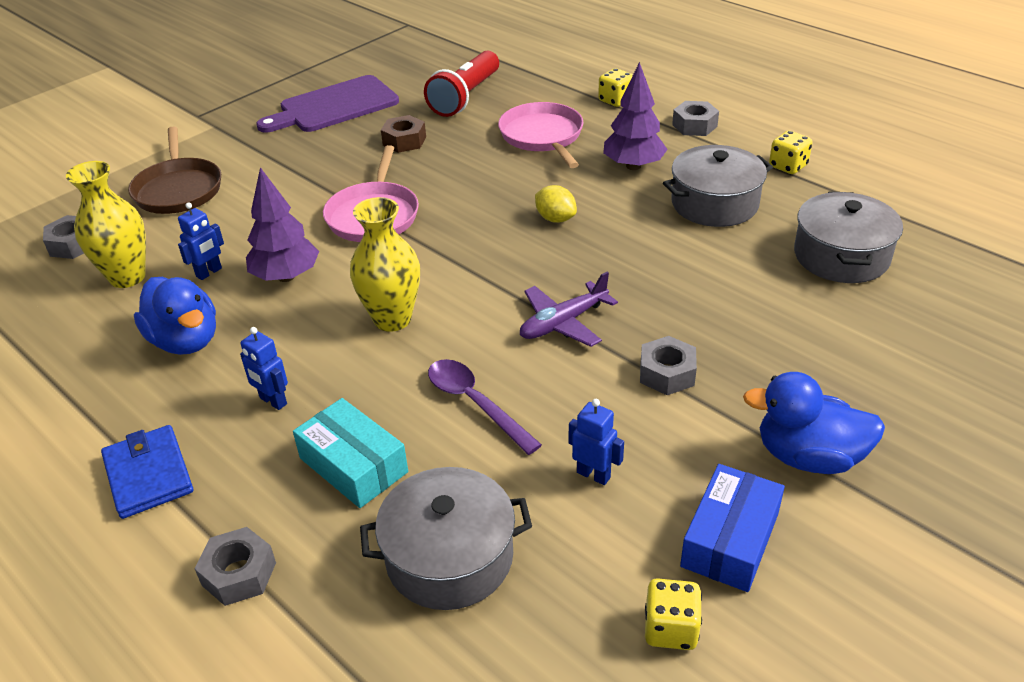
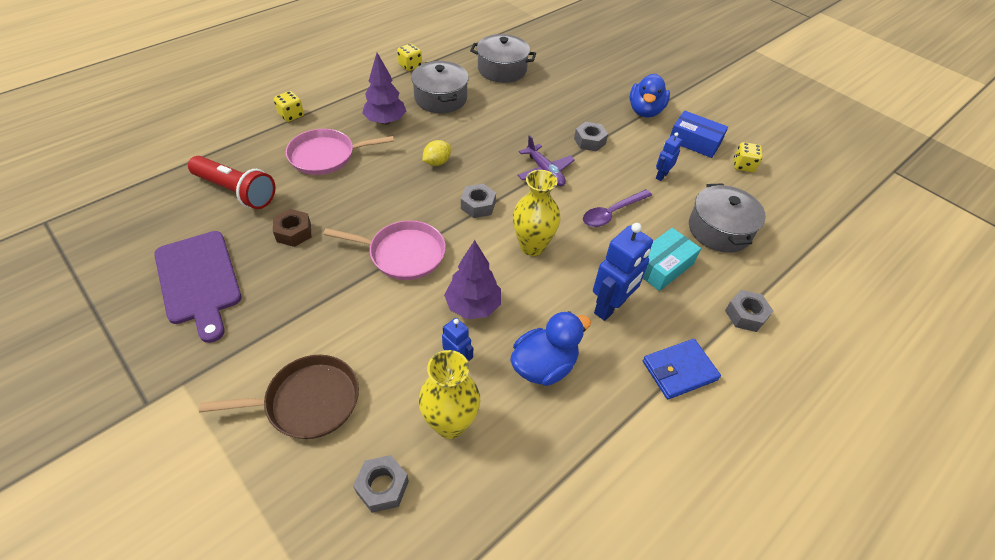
camera: 90 degrees left, 10 degrees up
blue robot [240,327,288,410] -> blue robot [593,223,653,321], size x1.84
grey nut [672,101,719,136] -> grey nut moved to [461,184,496,218]

